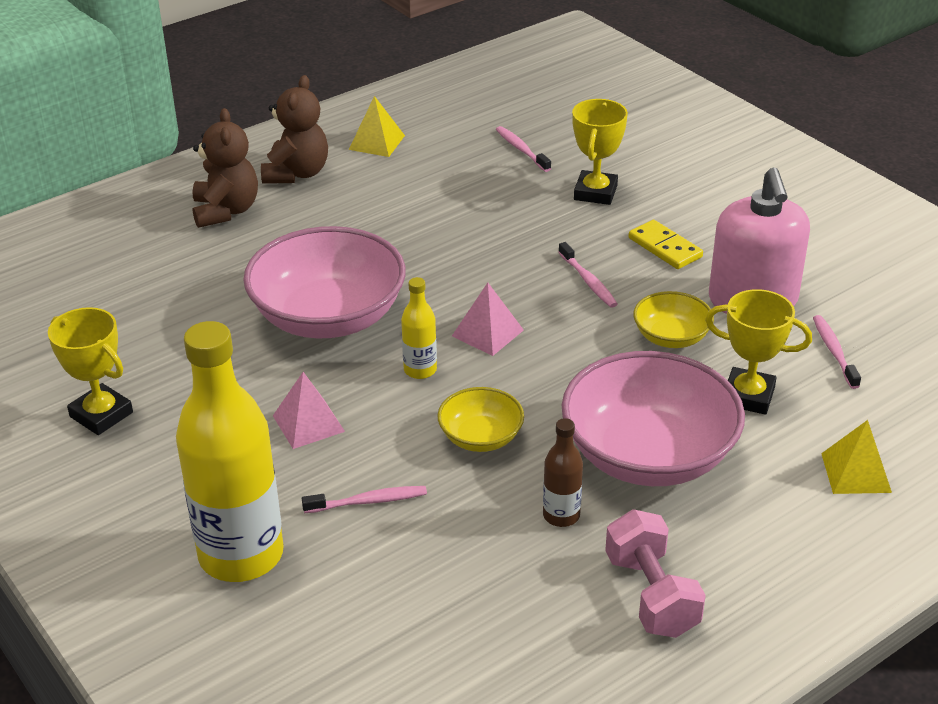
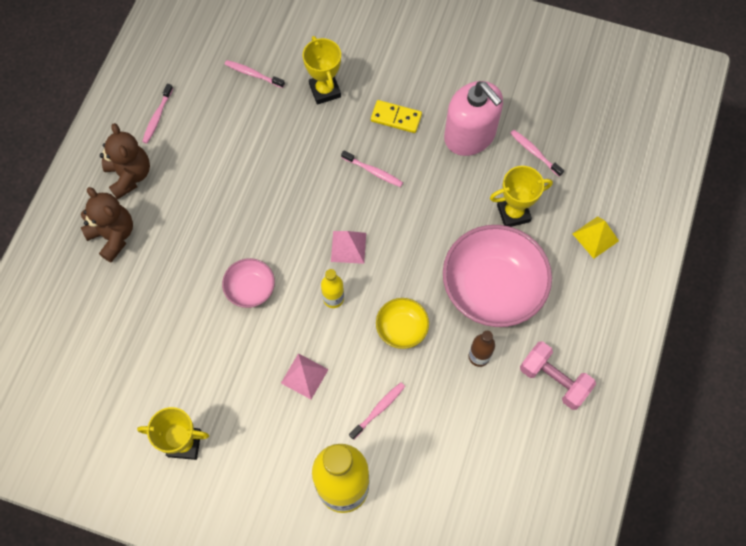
camera: 35 degrees left, 30 degrees up
pink bowl [243,226,406,338] -> pink bowl [222,258,275,308], size x0.49
yellow pyramid [349,96,405,157] -> pink toothbrush [142,84,173,144]
yellow bowl [633,291,714,348] -> none

